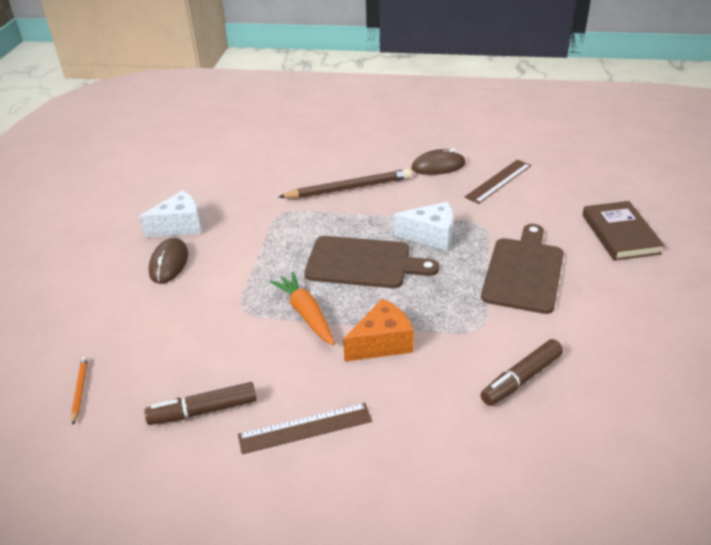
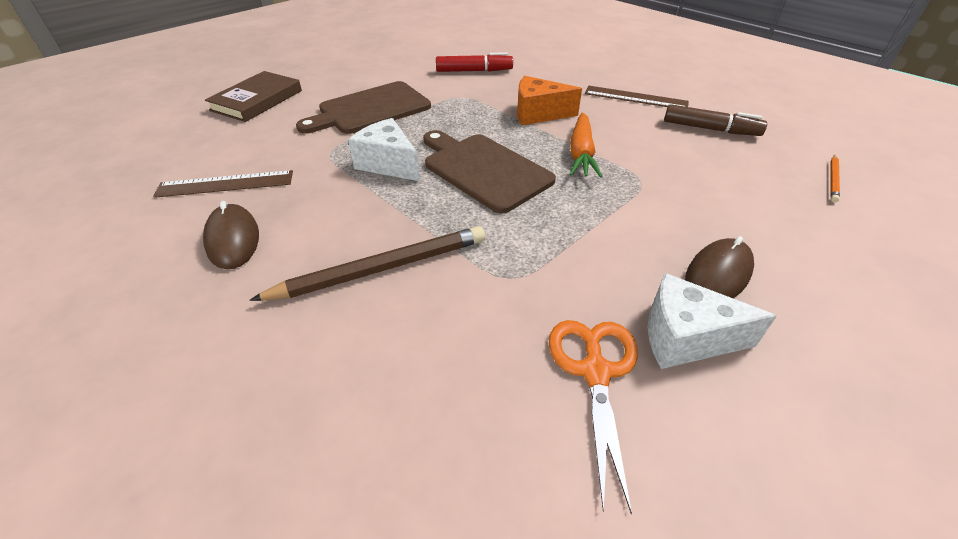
camera: 145 degrees left, 5 degrees up
brown pencil [279,169,411,199] -> brown pencil turned 135 degrees clockwise [250,226,485,301]
brown mouse [411,148,466,175] -> brown mouse turned 45 degrees clockwise [203,201,259,269]
brown marker [480,339,563,406] -> red marker [436,52,513,72]
none -> orange scissors [549,320,638,514]

